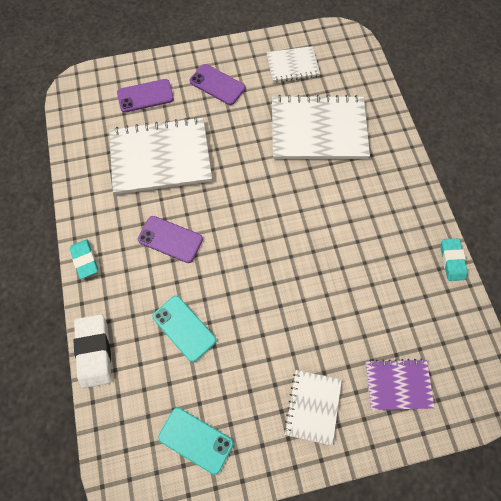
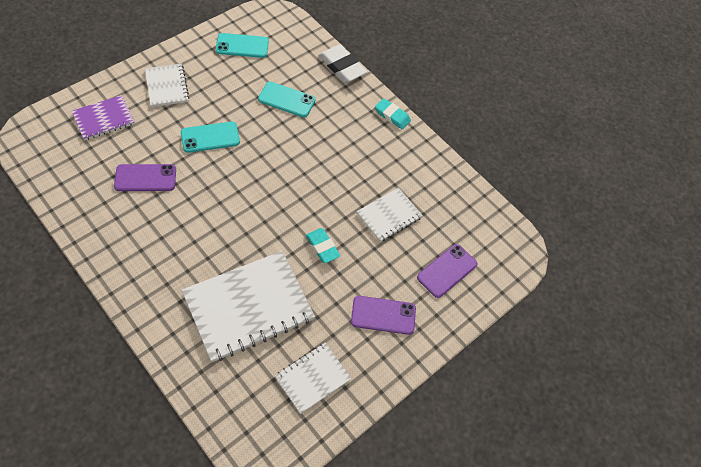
camera: 145 degrees right, 10 degrees down
white notebook [109,117,212,195] -> white notebook [357,188,423,242], size x0.54
purple phone [138,216,203,263] -> purple phone moved to [114,164,176,191]
turquoise eraser [441,238,468,281] -> turquoise eraser moved to [306,228,340,263]
none -> turquoise phone [181,122,240,153]

